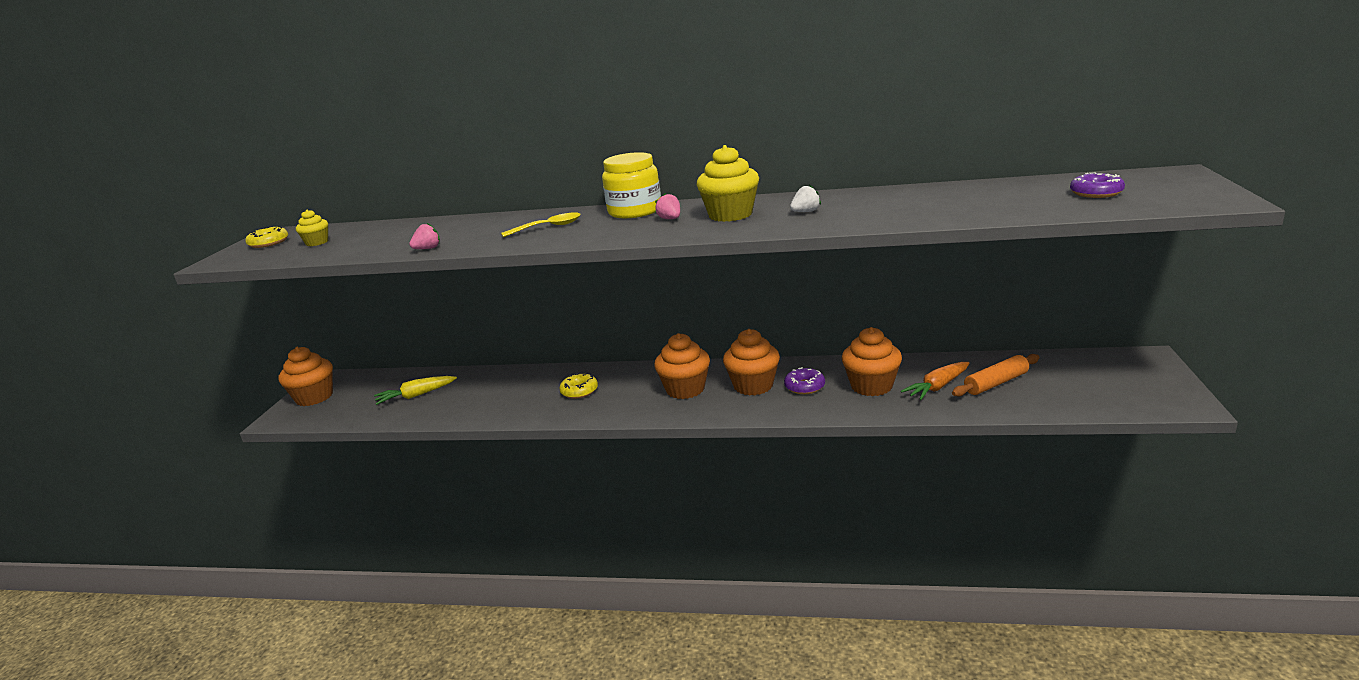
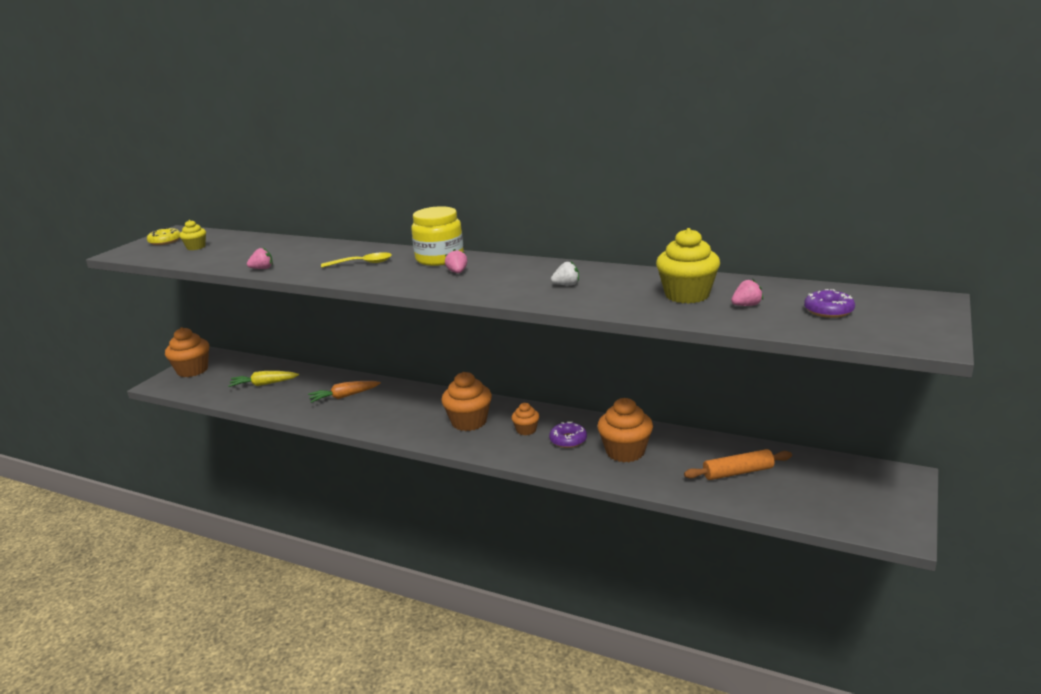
camera: 15 degrees right, 0 degrees up
yellow donut [559,373,598,399] -> none
yellow cupcake [696,145,759,222] -> yellow cupcake moved to [656,228,720,304]
orange cupcake [723,329,780,396] -> orange cupcake [511,403,539,435], size x0.54
orange carrot [901,362,969,400] -> orange carrot moved to [308,381,381,403]
none -> pink strawberry [731,279,763,306]

